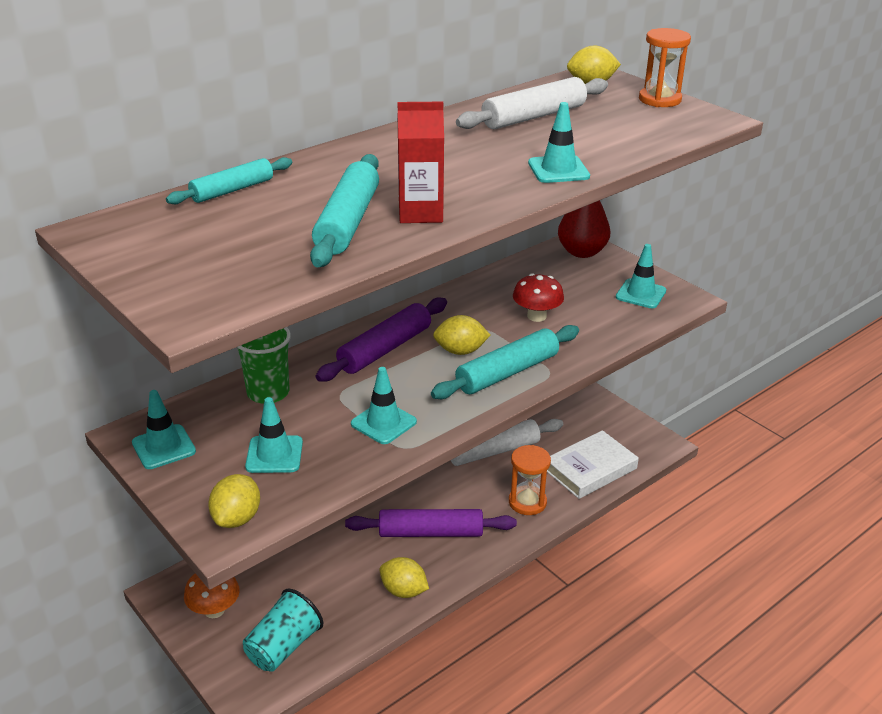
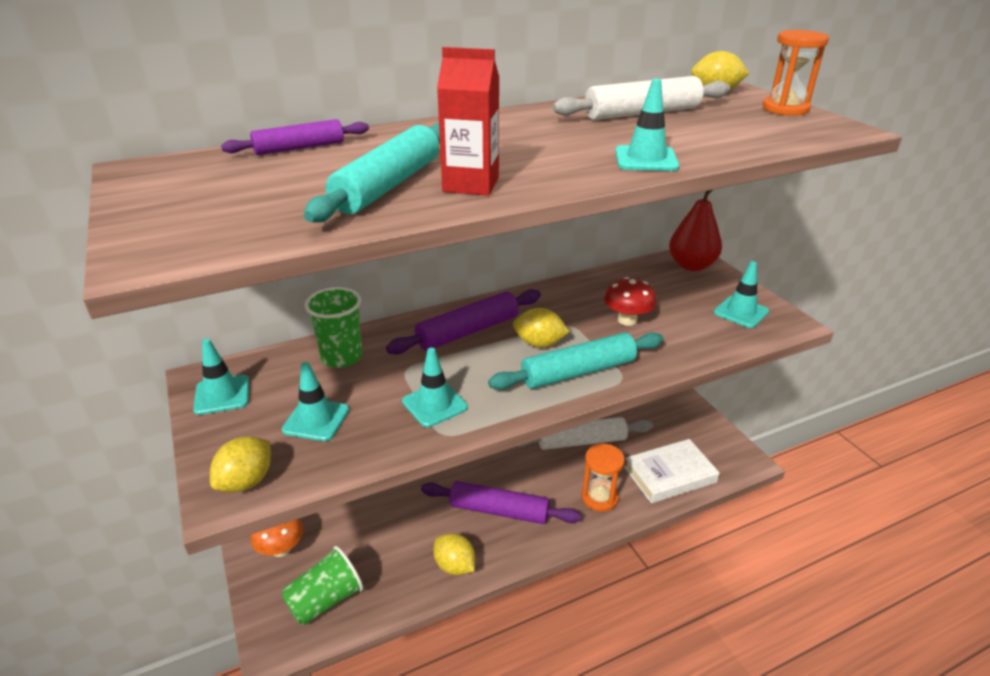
camera: 15 degrees right, 0 degrees up
turquoise rolling pin [166,157,292,204] -> purple rolling pin [221,119,369,155]
turquoise cup [243,589,323,672] -> green cup [281,546,363,625]

